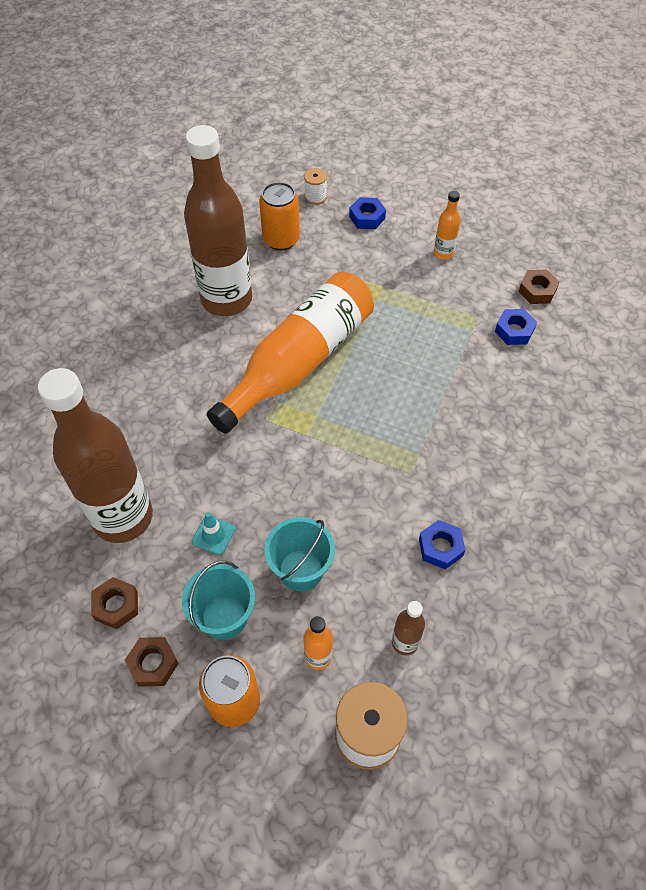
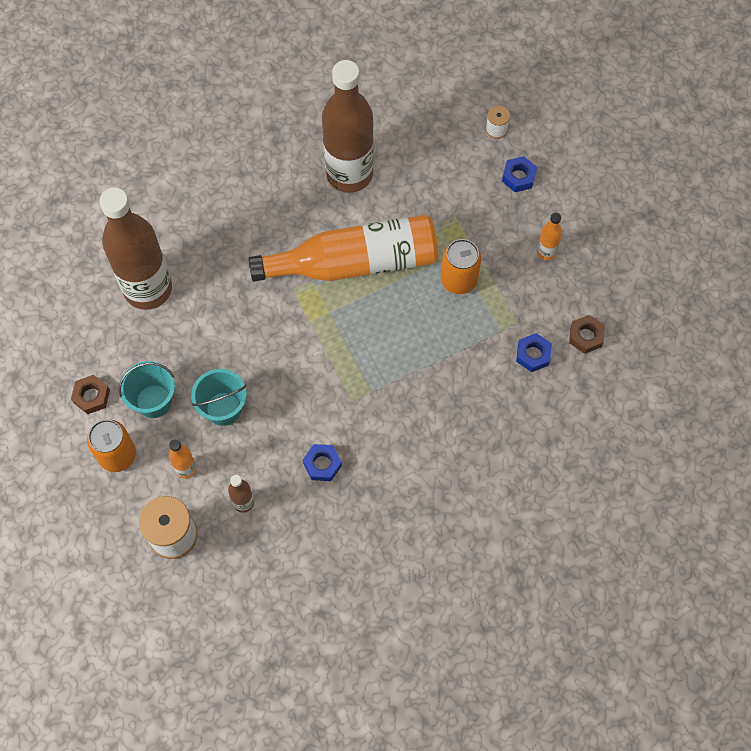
camera: 40 degrees right, 10 degrees up
brown nut [91,577,138,629] -> none
turquoise traffic cone [192,512,235,555] -> none
orange can [259,182,300,250] -> orange can moved to [441,239,481,294]

